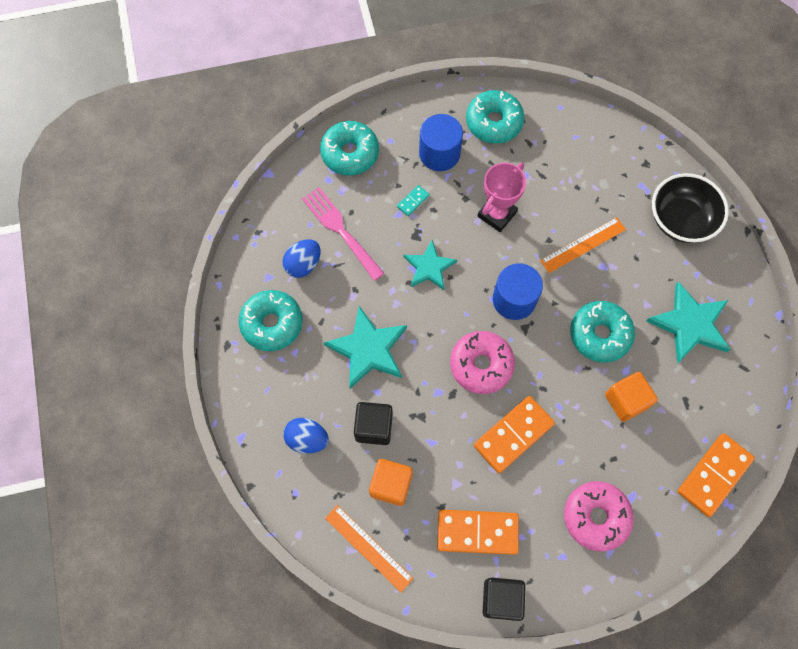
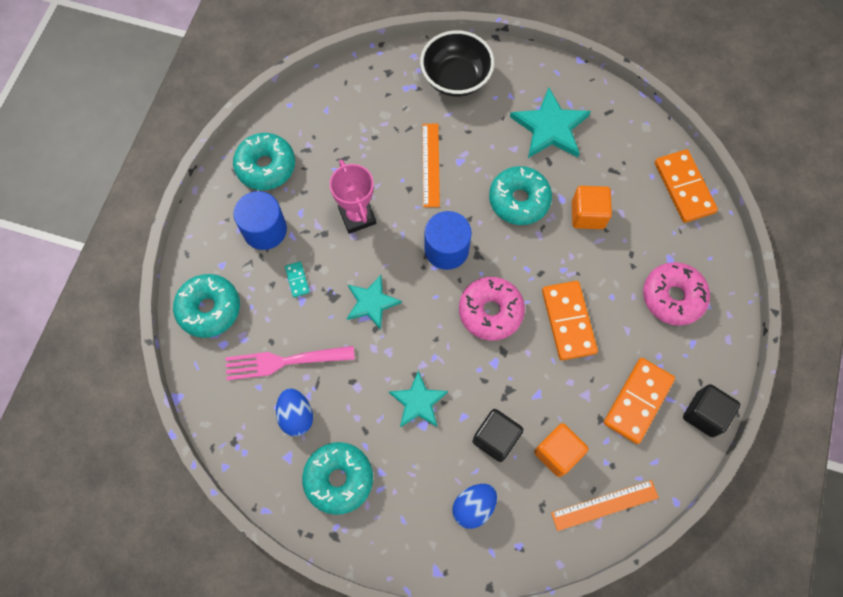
camera: 60 degrees left, 0 degrees up
turquoise star [324,306,407,389] -> turquoise star [389,371,448,427], size x0.66

